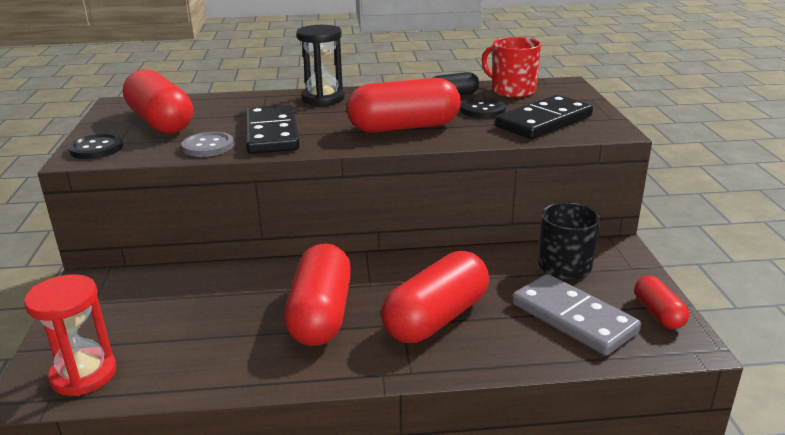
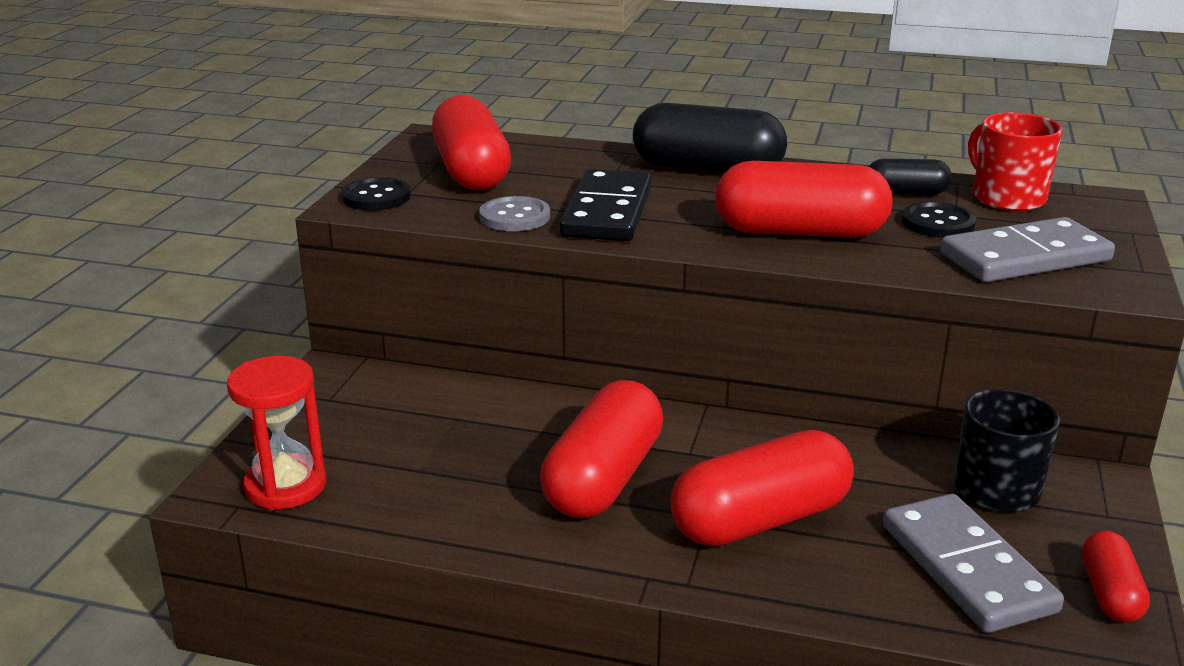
camera: 20 degrees right, 0 degrees up
black hourglass [296,25,345,106] -> black capsule [633,103,787,173]
black domino [495,95,593,139] -> grey domino [940,217,1115,282]

